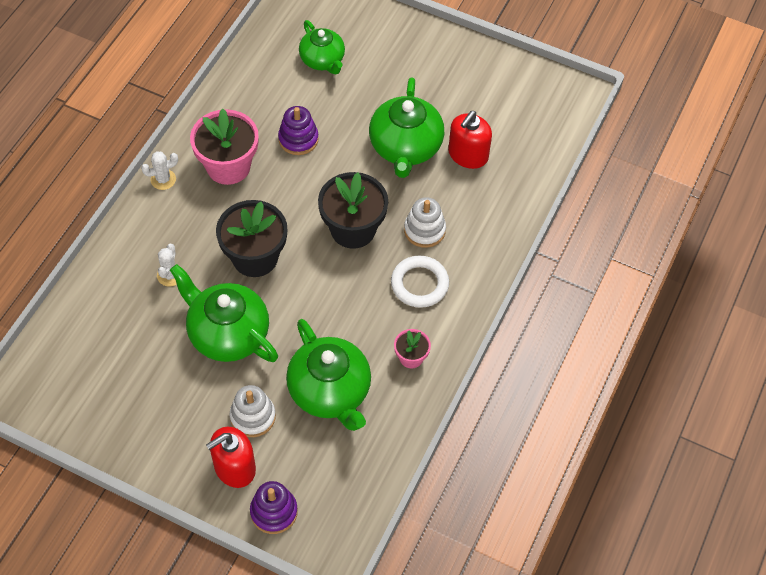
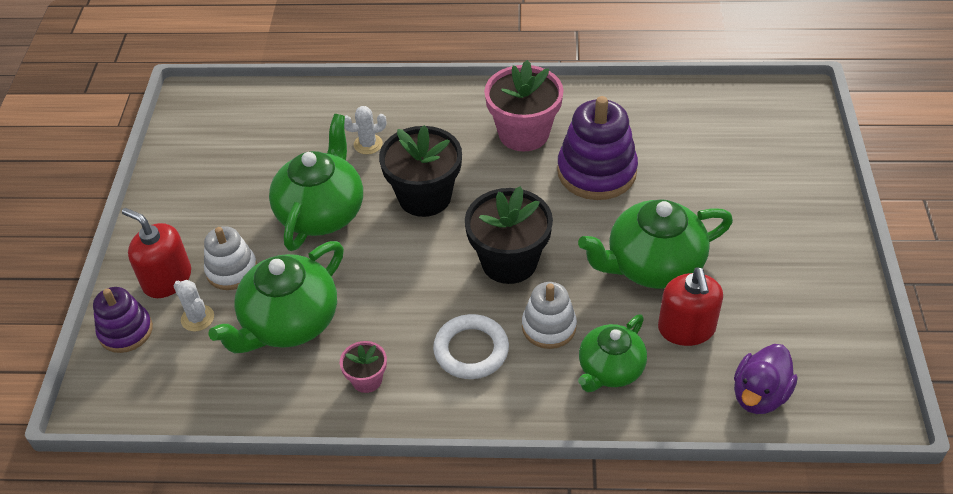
camera: 70 degrees right, 10 degrees down
white cactus [141,151,178,190] -> white cactus moved to [173,280,214,332]
purple stacking toy [278,106,319,155] -> purple stacking toy [557,96,638,200], size x1.64
green teapot [299,20,345,74] -> green teapot moved to [578,314,647,392]
red soap dispenser [448,111,492,169] -> red soap dispenser turned 105 degrees counterclockwise [658,267,723,346]
none -> purple duck [734,344,798,414]

